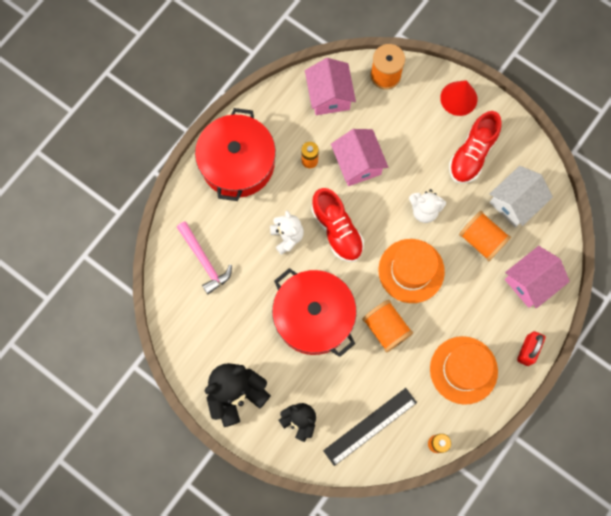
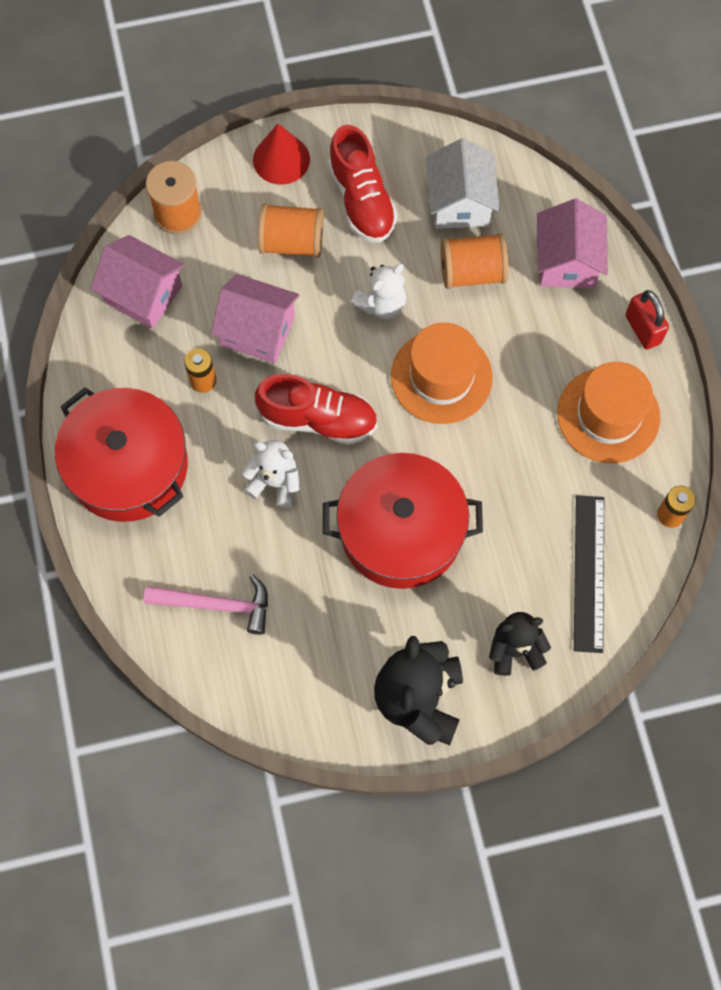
camera: 50 degrees left, 5 degrees down
orange spool [362,300,413,352] -> orange spool moved to [258,204,324,258]

